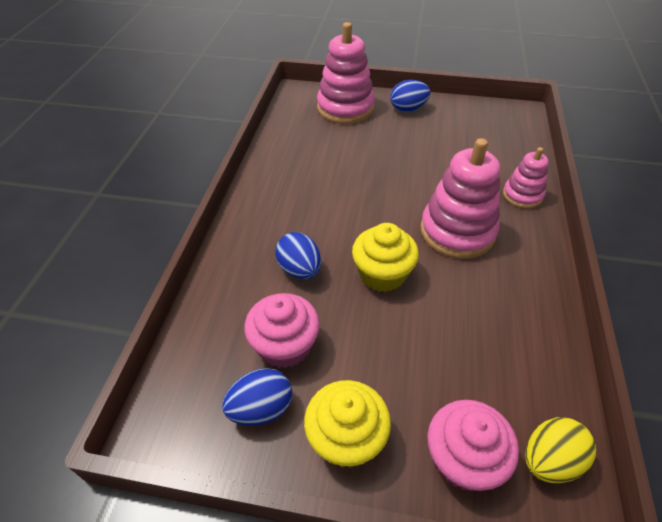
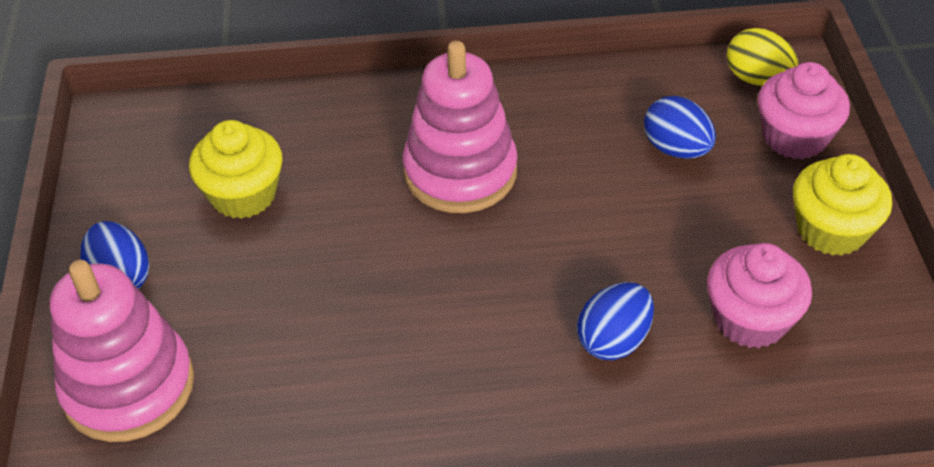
camera: 105 degrees left, 0 degrees up
blue egg [222,368,292,426] -> blue egg moved to [644,96,716,159]
yellow cupcake [352,223,419,292] -> yellow cupcake moved to [189,120,283,219]
pink stacking toy [503,147,549,209] -> none

